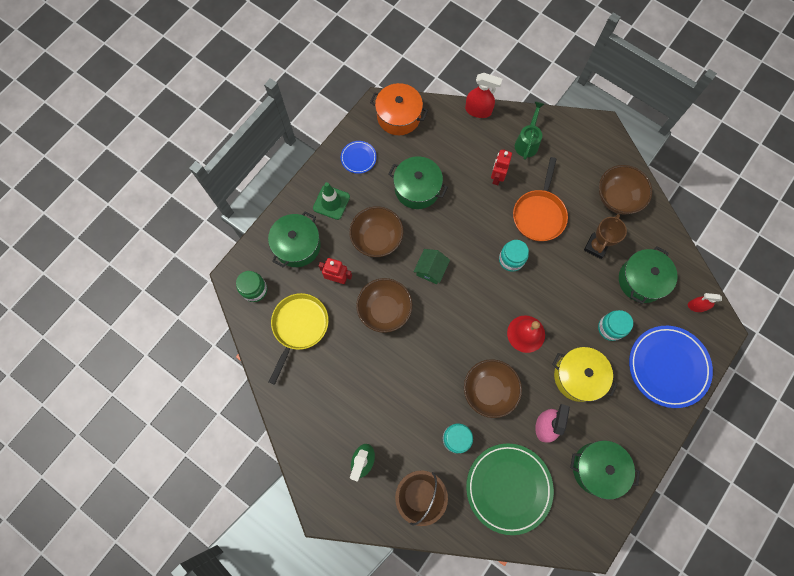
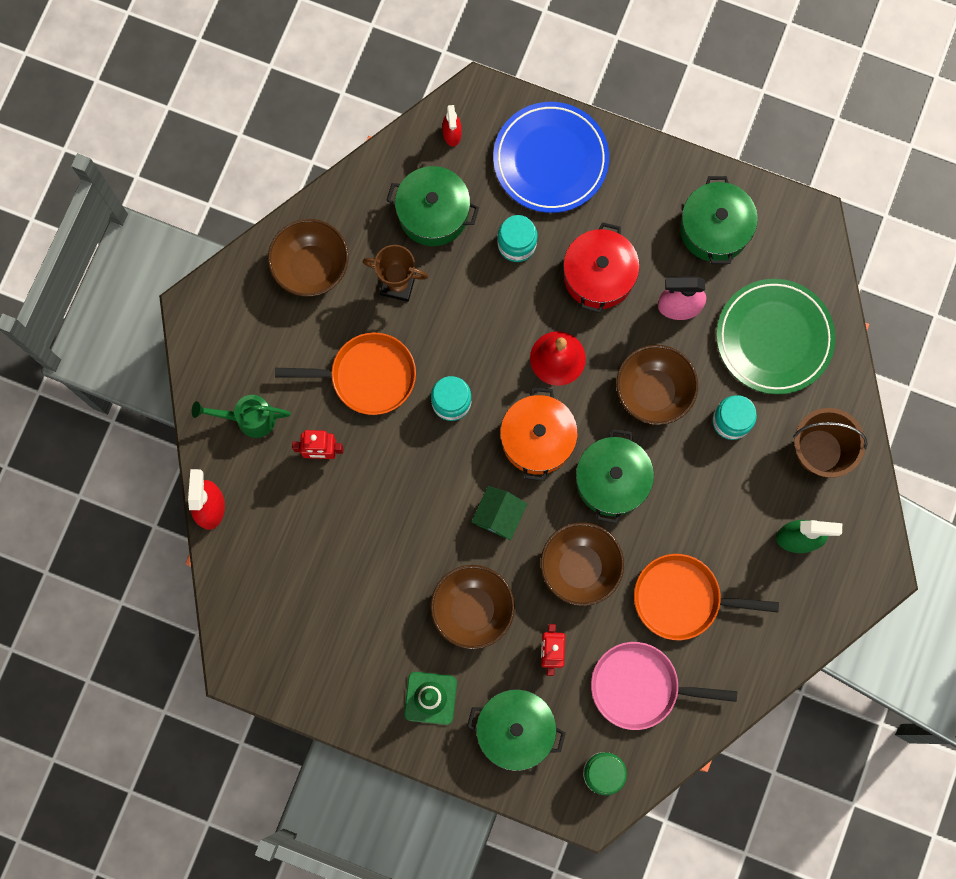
camera: 105 degrees left, 5 degrees up
yellow pan [269,293,329,385] -> pink pan [591,642,737,730]
blue plate [341,141,377,174] -> none
orange pot [370,83,428,135] -> orange pot moved to [500,387,578,481]
green pot [389,156,448,209] -> green pot moved to [576,429,654,524]
green house [414,249,450,284] -> green house turned 75 degrees counterclockwise [471,486,527,540]
yellow pot [552,347,618,402] -> red pot [563,222,640,313]
none -> orange pan [634,554,779,640]

